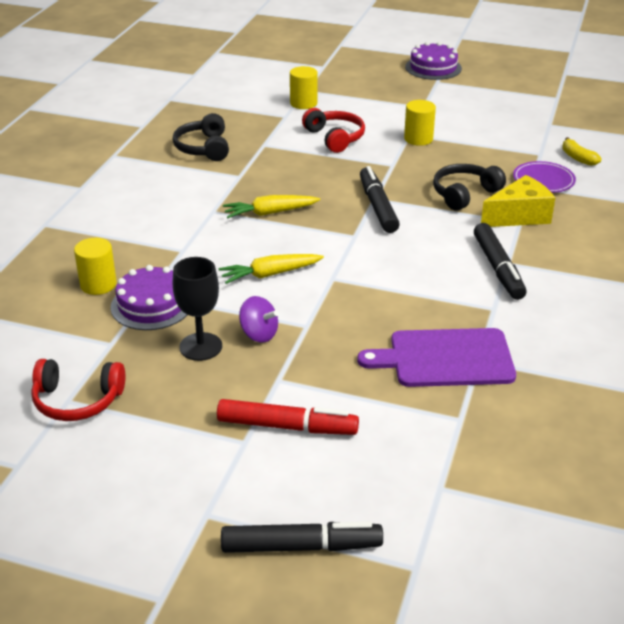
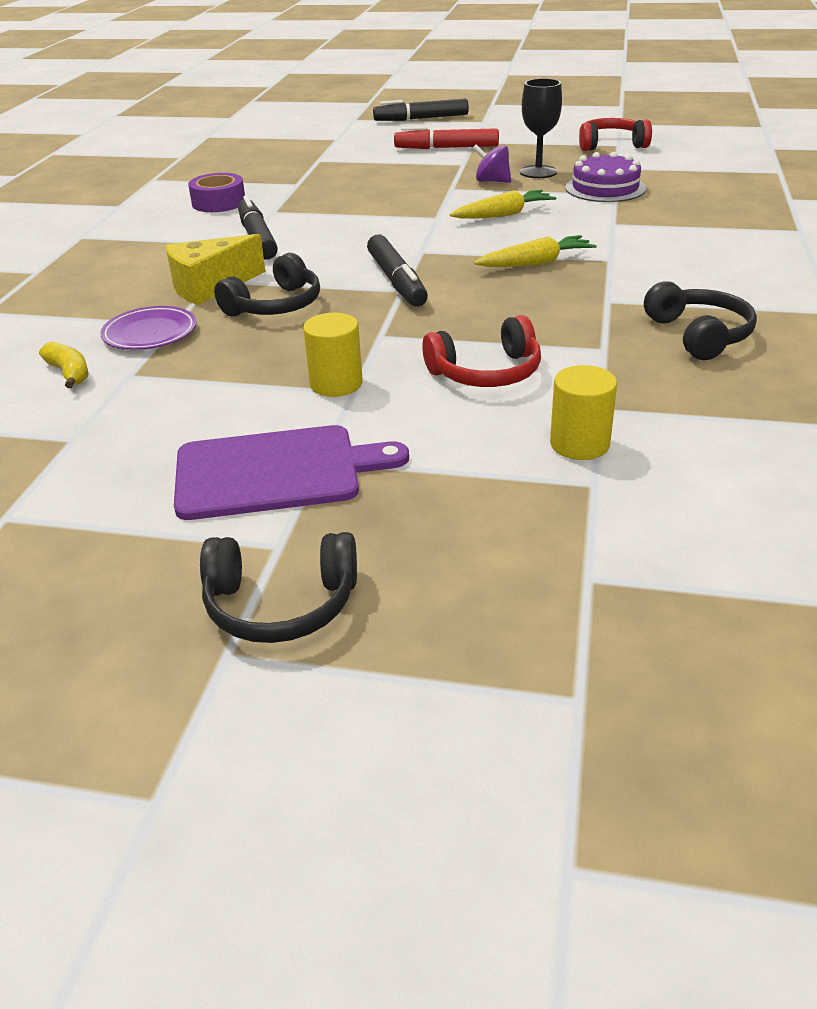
camera: 175 degrees right, 0 degrees up
yellow cylinder [74,238,117,295] -> none
red headphones [302,108,365,153] -> red headphones turned 75 degrees counterclockwise [422,315,541,387]
purple cutting board [357,328,516,387] -> purple cutting board moved to [174,425,409,520]
purple cake [405,42,462,80] -> black headphones [200,532,357,643]
none -> purple tape [188,173,245,212]

